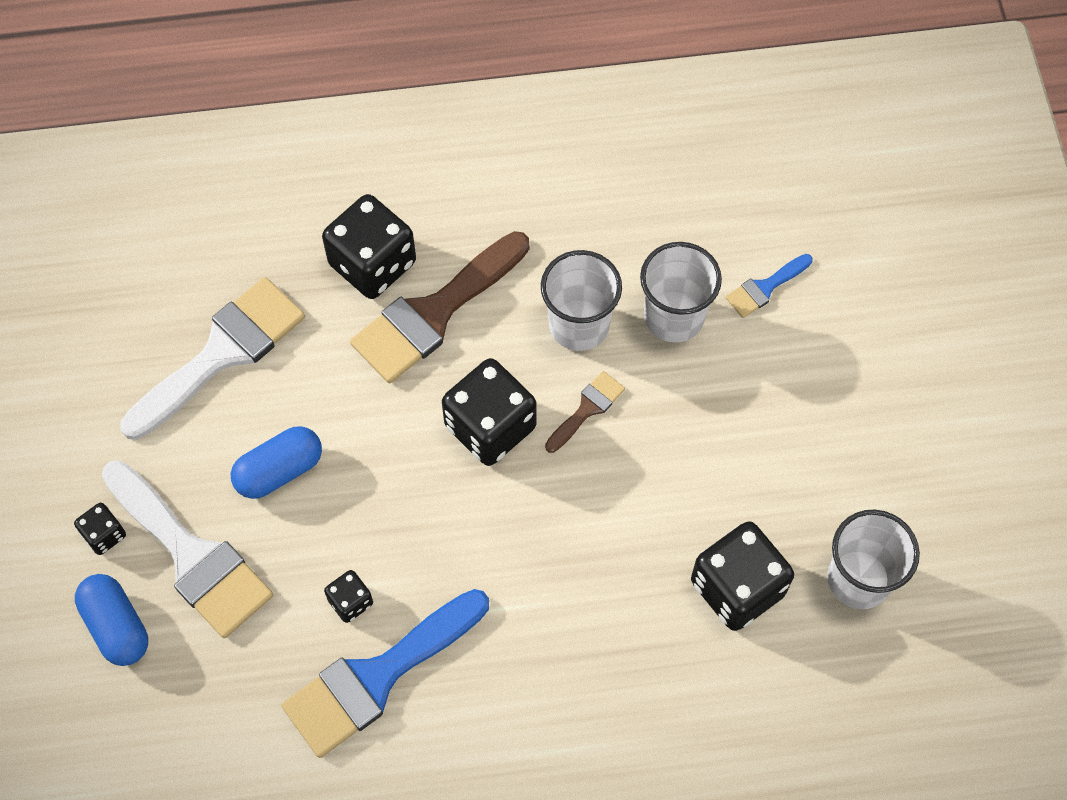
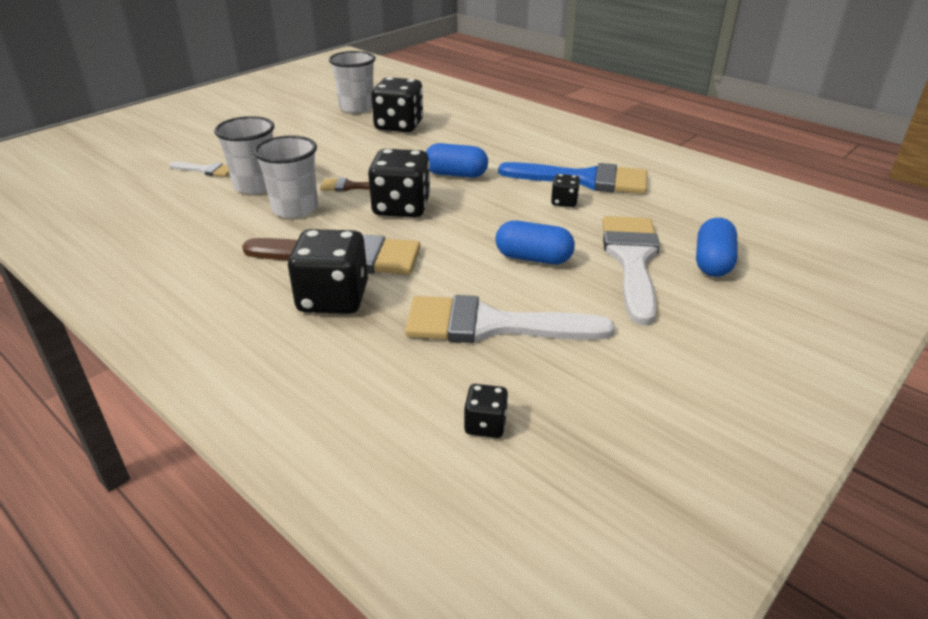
camera: 130 degrees left, 30 degrees down
black dice [74,503,126,555] -> black dice moved to [464,384,508,438]
blue brush [726,254,813,318] -> white brush [169,162,229,177]
none -> blue capsule [426,143,488,178]

